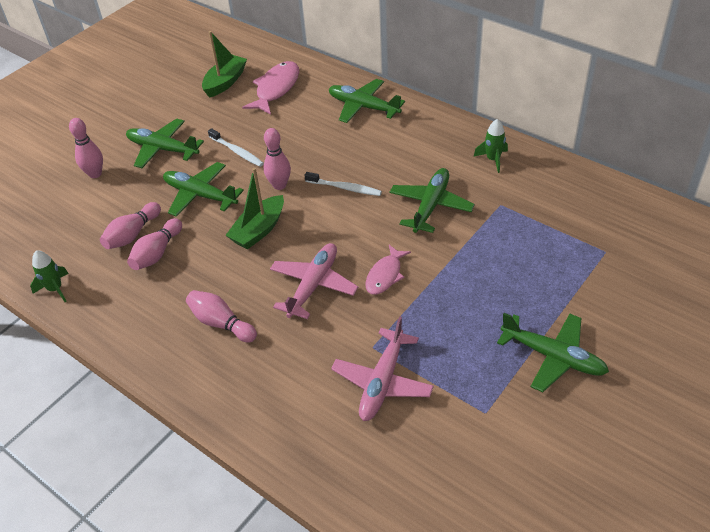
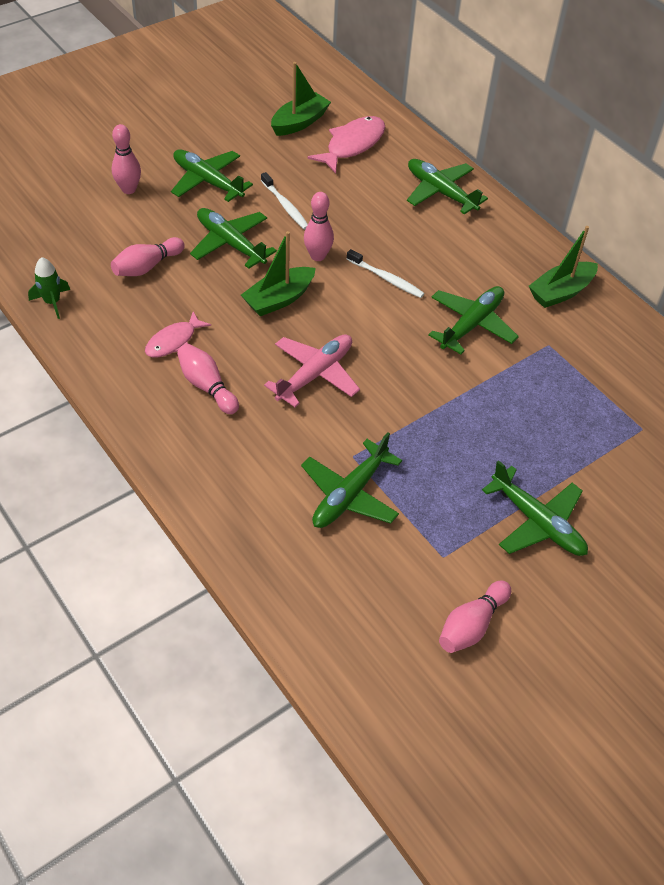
camera: 10 degrees right, 5 degrees up
pink bowling pin [127,218,182,270] -> pink bowling pin moved to [439,581,511,653]
pink plane [331,316,434,421] -> green plane [301,432,402,528]
pink fish [366,245,411,295] -> pink fish moved to [145,311,211,357]
green rocket [474,119,508,173] -> green boat [529,226,598,308]

